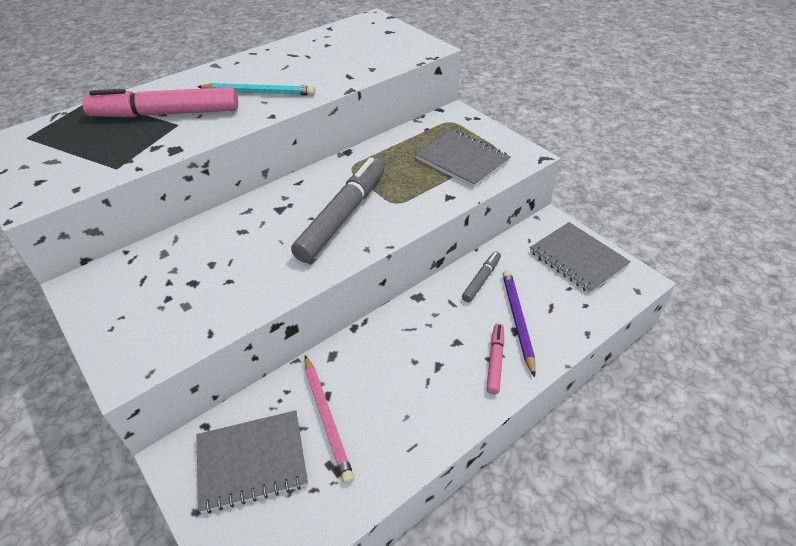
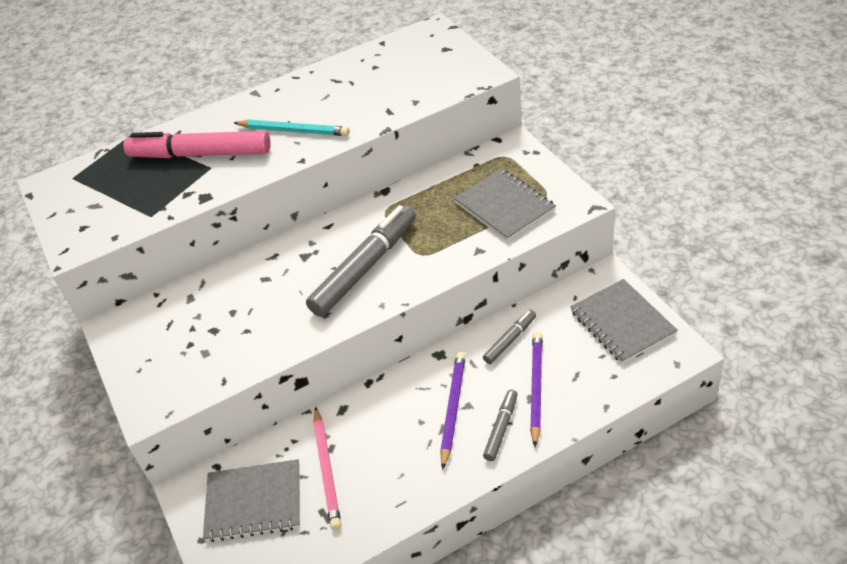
camera: 15 degrees right, 0 degrees up
pink marker [487,324,504,395] -> grey marker [483,390,518,461]
none -> purple pencil [440,352,466,470]

